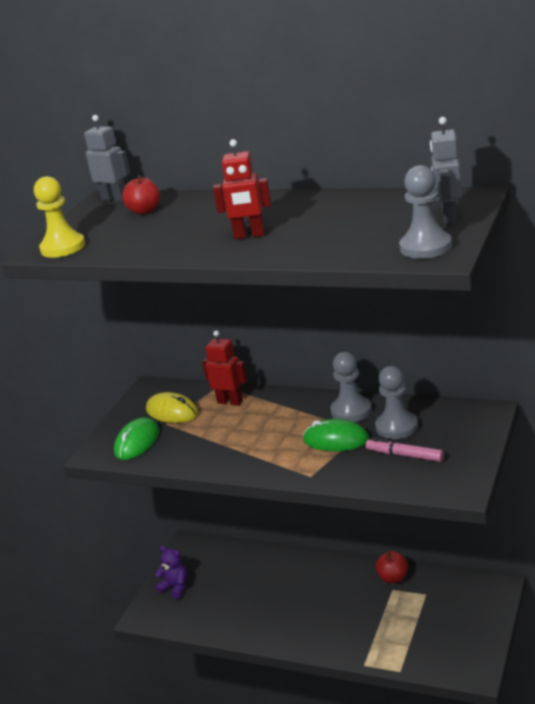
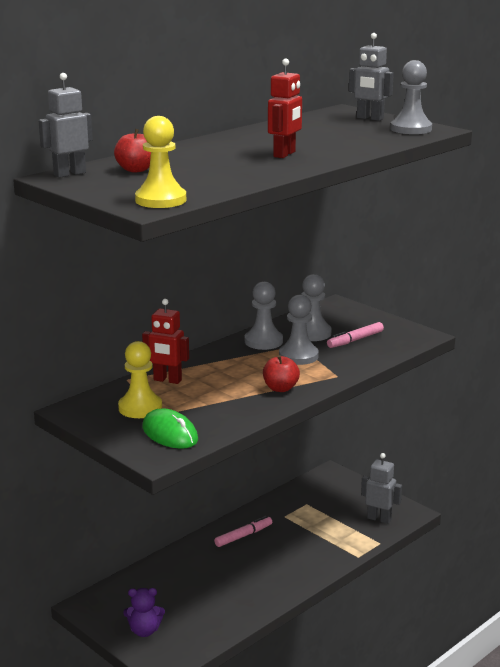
camera: 70 degrees left, 5 degrees down
yellow mouse [146,392,199,423] -> yellow pawn [118,341,162,418]
purple teddy bear [155,546,188,599] -> purple teddy bear turned 150 degrees counterclockwise [123,588,165,637]
red robot [202,330,248,406] -> red robot turned 120 degrees counterclockwise [142,299,189,384]
green mouse [303,419,369,451] -> grey pawn [279,294,319,365]
red apple [376,551,408,583] -> red apple moved to [263,355,300,392]
none -> pink marker [214,516,272,547]
none -> grey robot [361,453,402,524]

